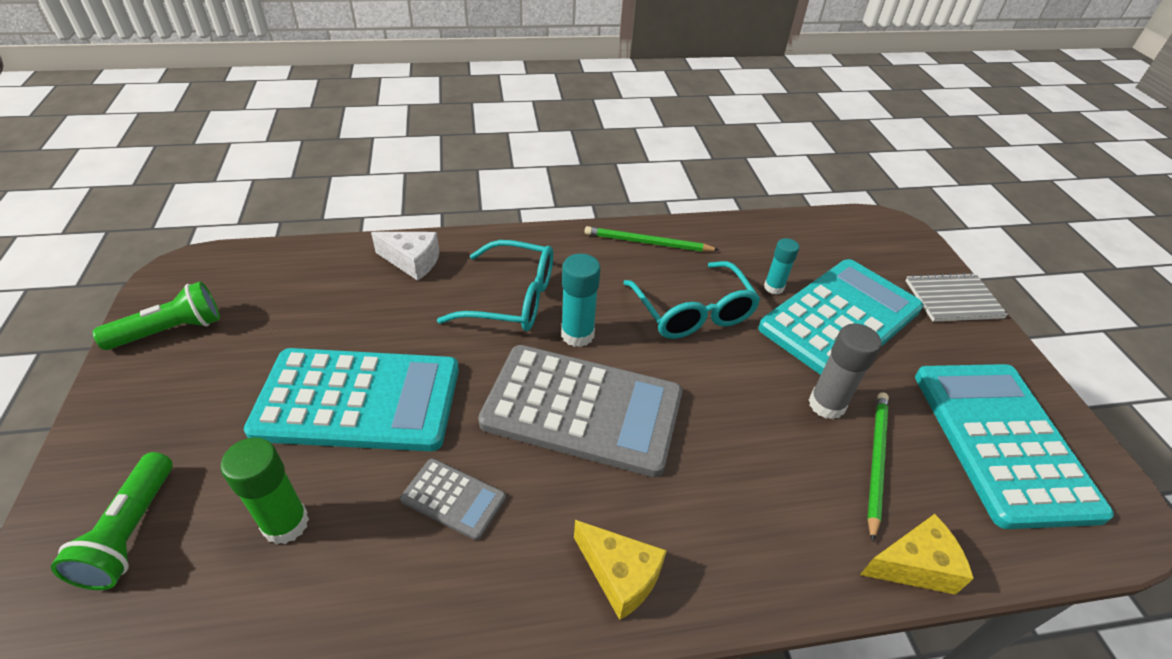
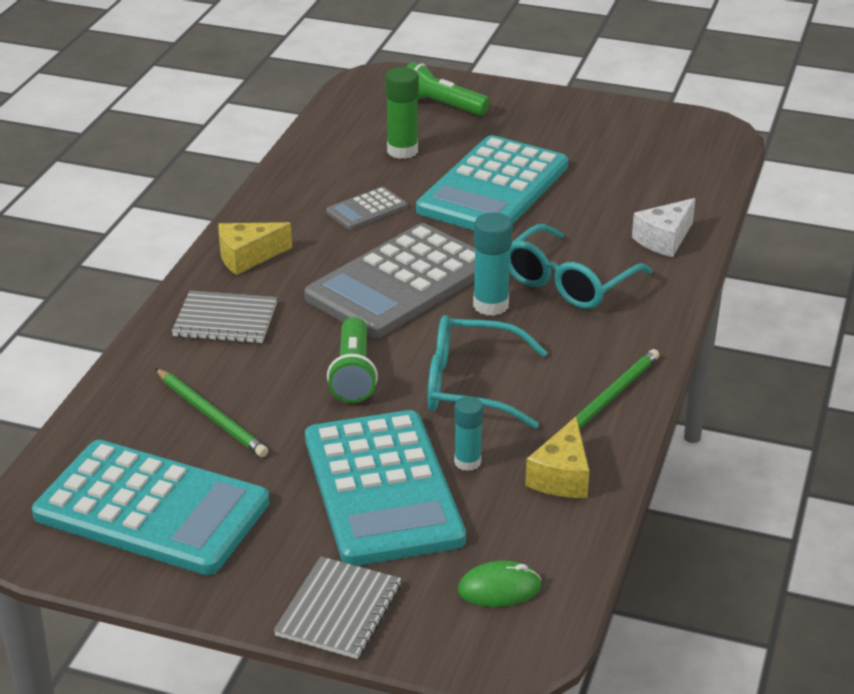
camera: 120 degrees right, 10 degrees down
green flashlight [93,281,220,350] -> green flashlight moved to [327,317,378,403]
grey glue stick [809,324,881,420] -> none
yellow cheese [860,514,974,595] -> yellow cheese moved to [525,417,589,498]
none -> grey notebook [172,291,277,343]
none -> green mouse [458,560,541,607]

